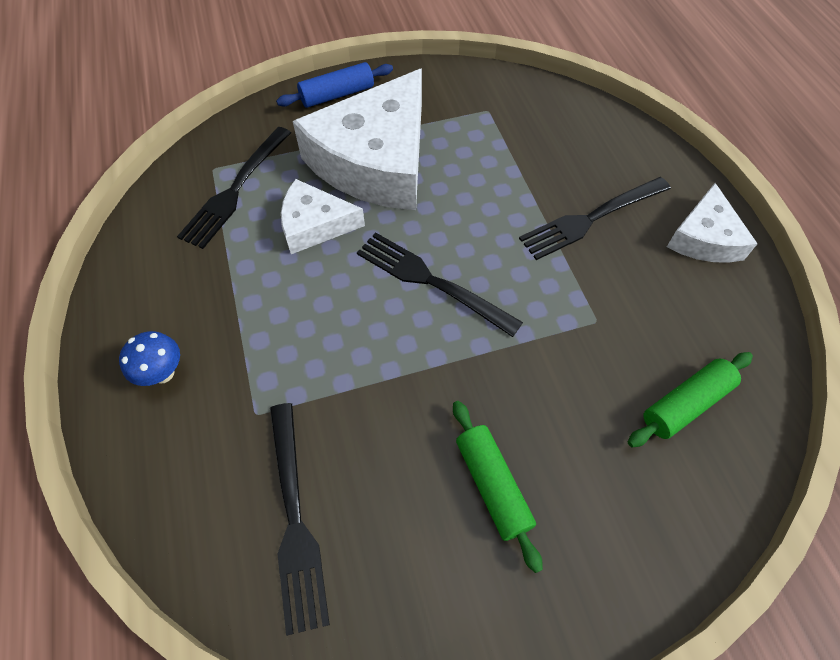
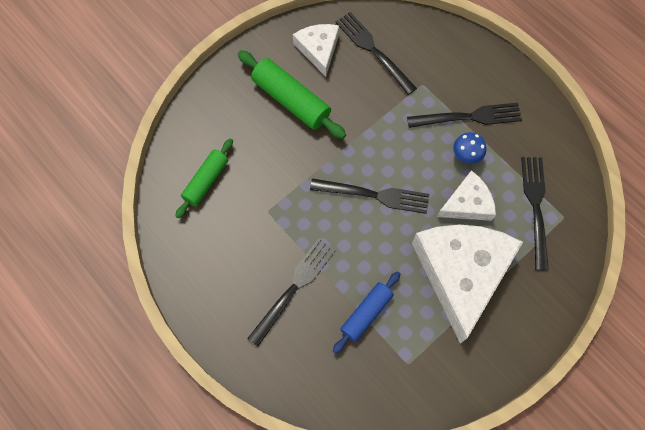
camera: 155 degrees right, 10 degrees up
blue mushroom [119,331,180,386] -> blue mushroom moved to [453,132,486,164]
blue rolling pin [276,62,393,108] -> blue rolling pin moved to [333,272,400,354]
green rolling pin [453,401,543,573] -> green rolling pin [238,50,346,139], size x1.52
white cheese [667,183,758,263] -> white cheese moved to [293,24,339,77]
none -> black fork [407,103,522,128]

